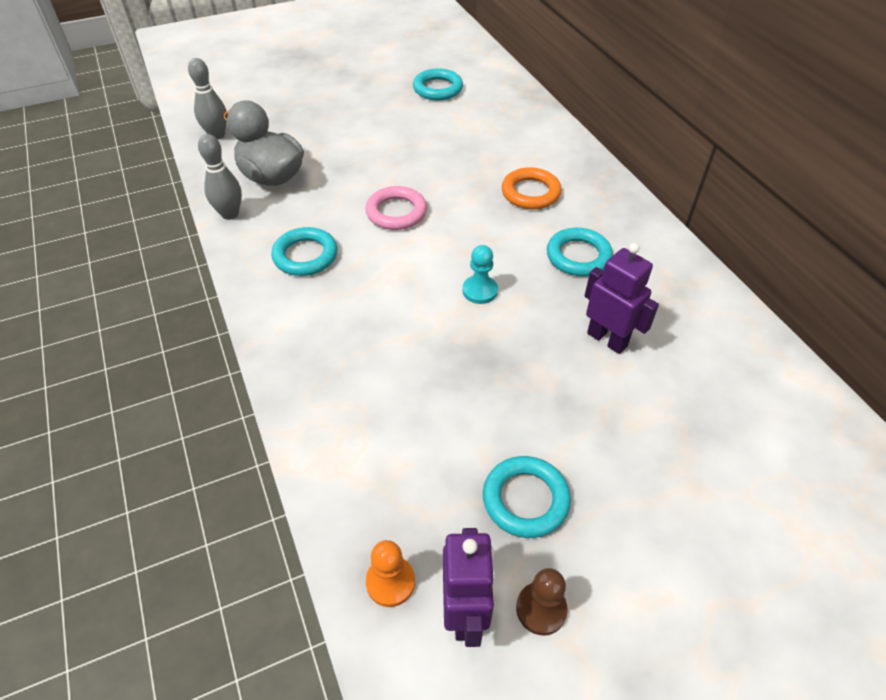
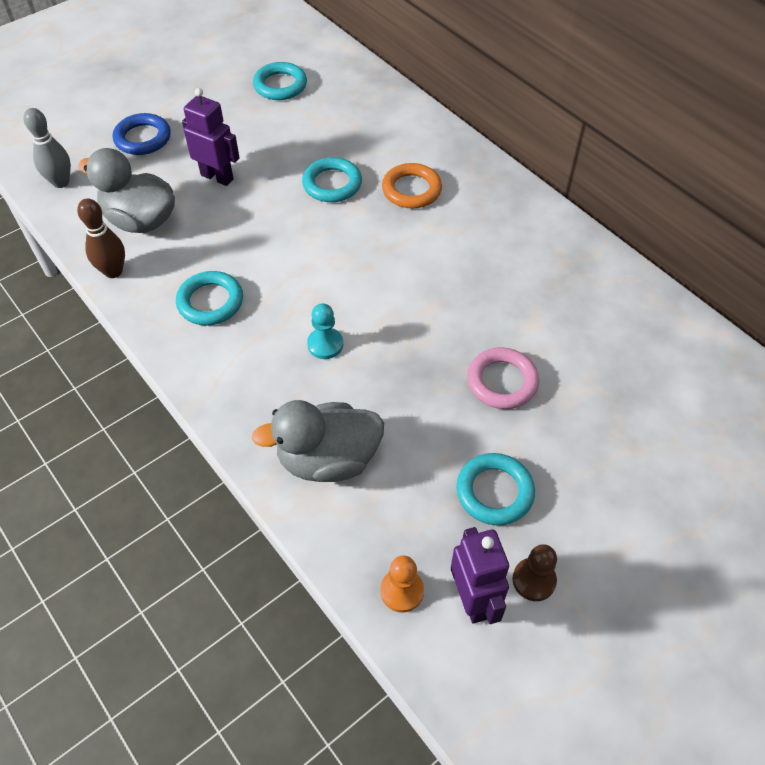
camera: 15 degrees left, 5 degrees up
grey bowling pin [198,134,242,220] -> brown bowling pin [77,199,125,278]
pink ring [365,186,427,230] -> pink ring moved to [467,348,539,409]
turquoise pawn [462,245,498,304] -> turquoise pawn moved to [307,303,343,359]
turquoise ring [547,228,613,276] -> turquoise ring moved to [302,157,362,202]
purple robot [585,243,659,354] -> purple robot moved to [182,88,240,186]
none -> blue ring [113,113,171,155]
none -> grey duck [252,400,384,482]

